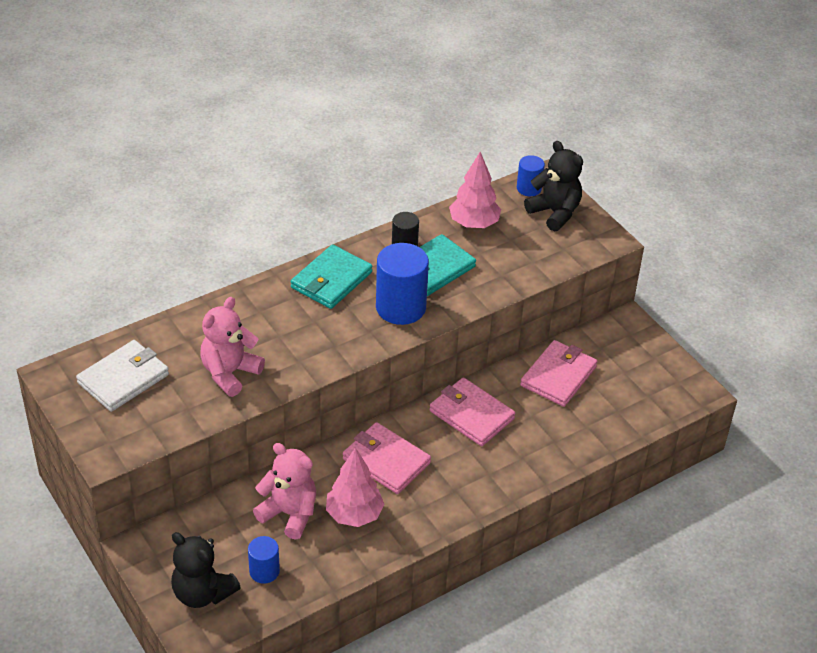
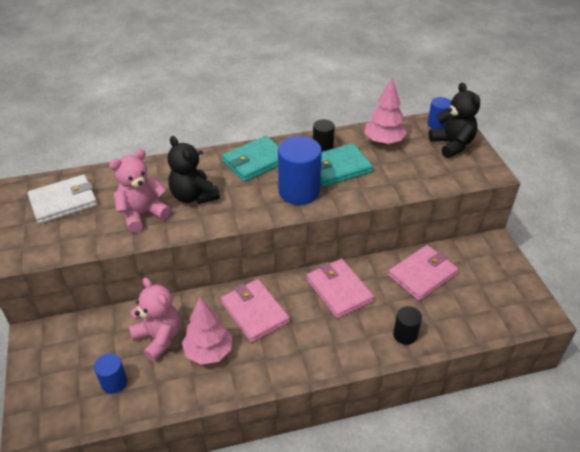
camera: 20 degrees right, 0 degrees up
black teddy bear [171,532,241,608] -> black teddy bear moved to [168,136,220,204]
none -> black cylinder [393,306,422,345]

